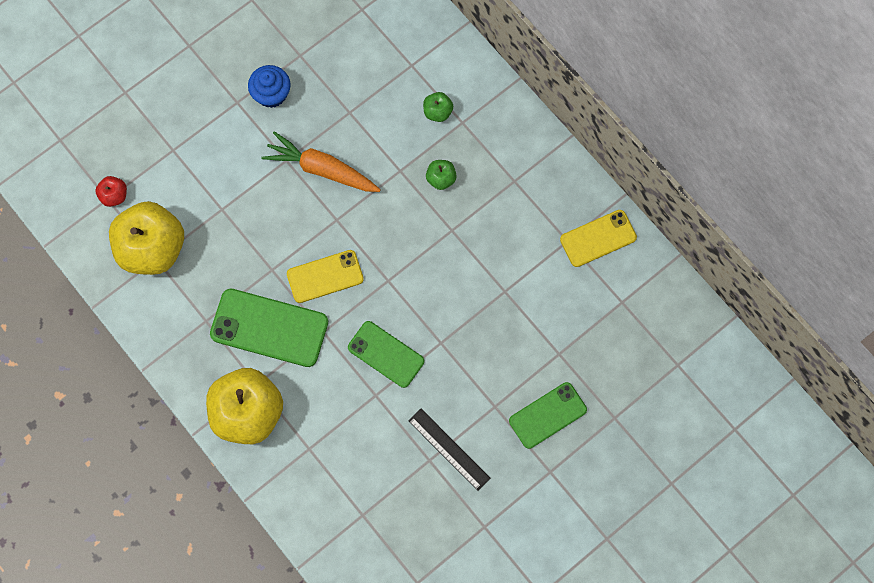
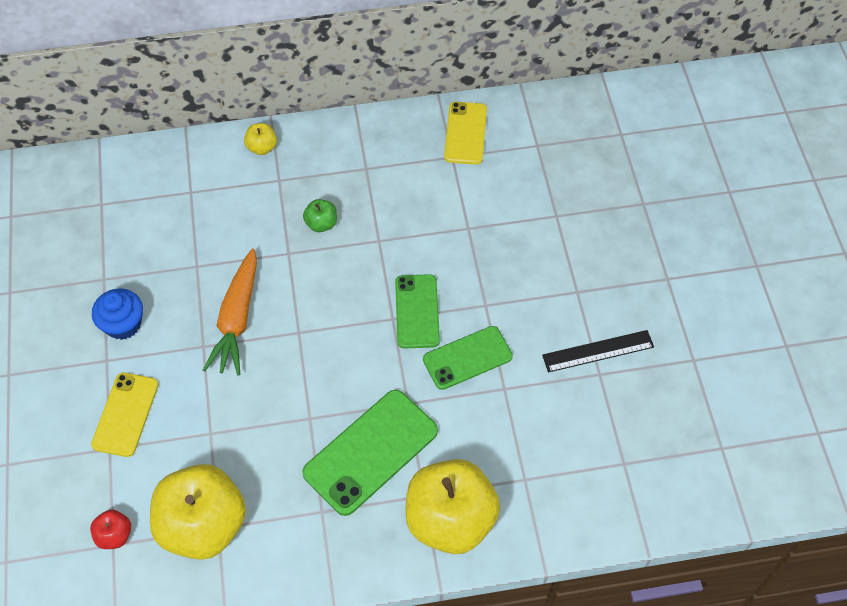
camera: 60 degrees left, 15 degrees down
orange carrot [261,131,381,192] -> orange carrot turned 45 degrees counterclockwise [203,248,257,375]
yellow phone [287,250,364,303] -> yellow phone moved to [91,373,159,457]
green apple [423,92,453,122] -> none
green phone [509,382,587,449] -> green phone moved to [395,274,440,349]
none -> yellow apple [244,123,277,155]

